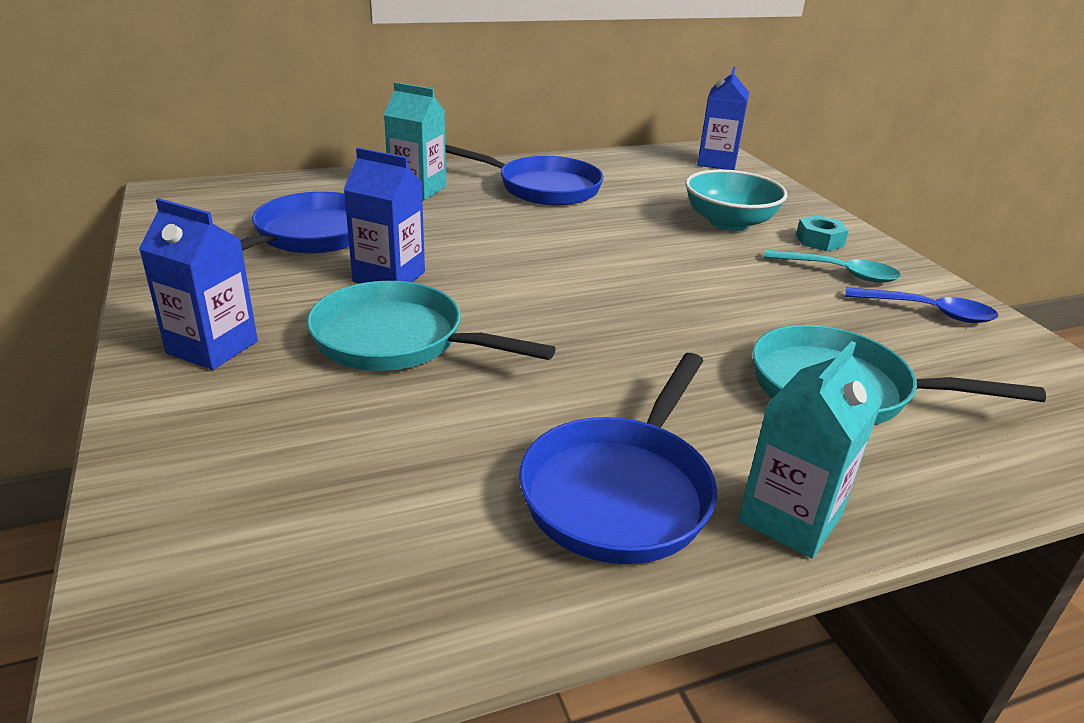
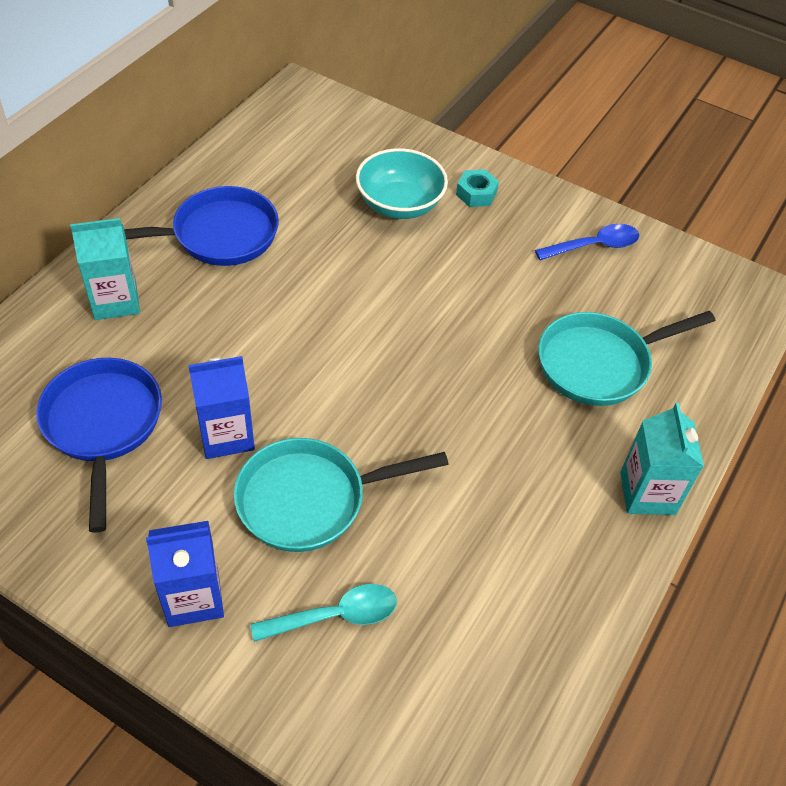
camera: 40 degrees left, 20 degrees up
blue pan [519,353,717,564] -> none
blue carton [697,67,749,170] -> none
turquoise spoon [764,250,901,283] -> turquoise spoon moved to [251,584,397,642]

